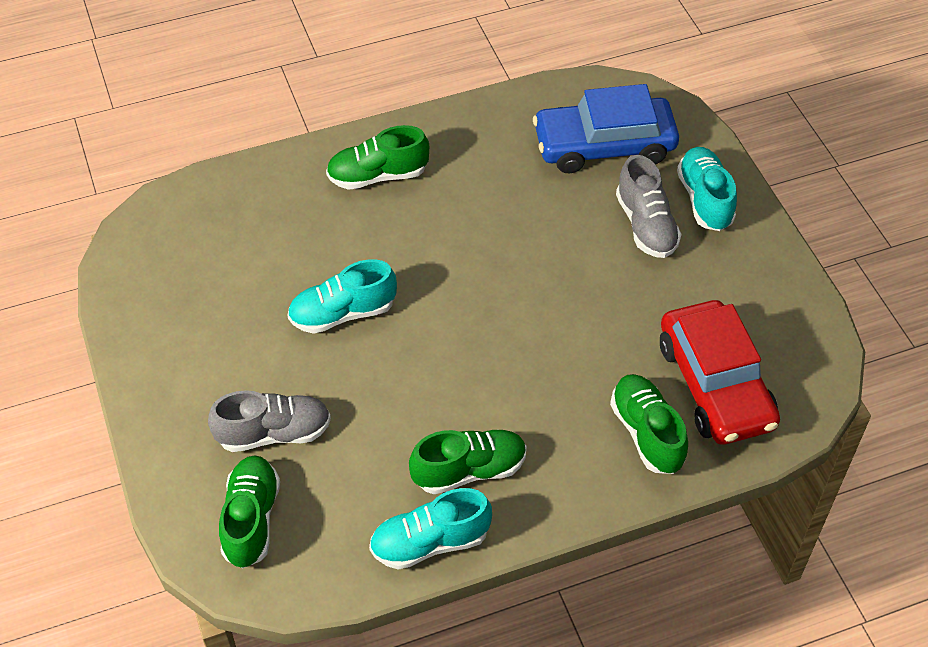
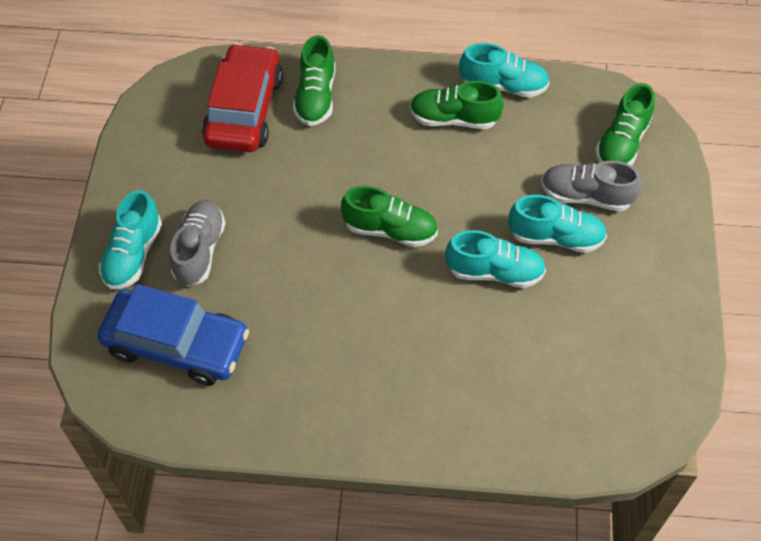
camera: 155 degrees left, 5 degrees up
green shoe [326,125,429,190] -> green shoe moved to [341,186,438,247]
none -> turquoise shoe [508,195,607,253]

